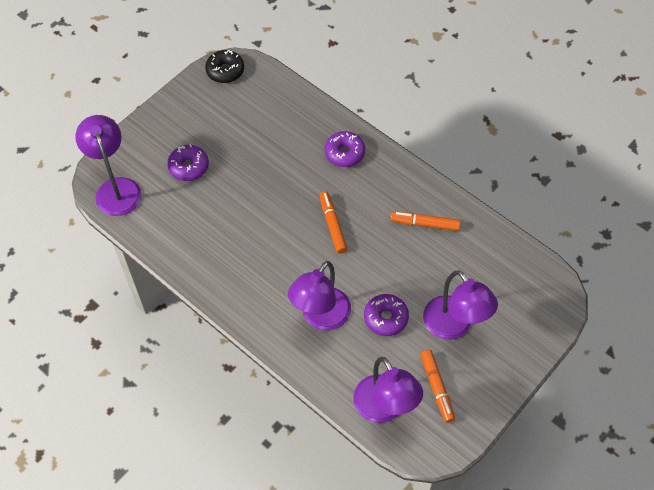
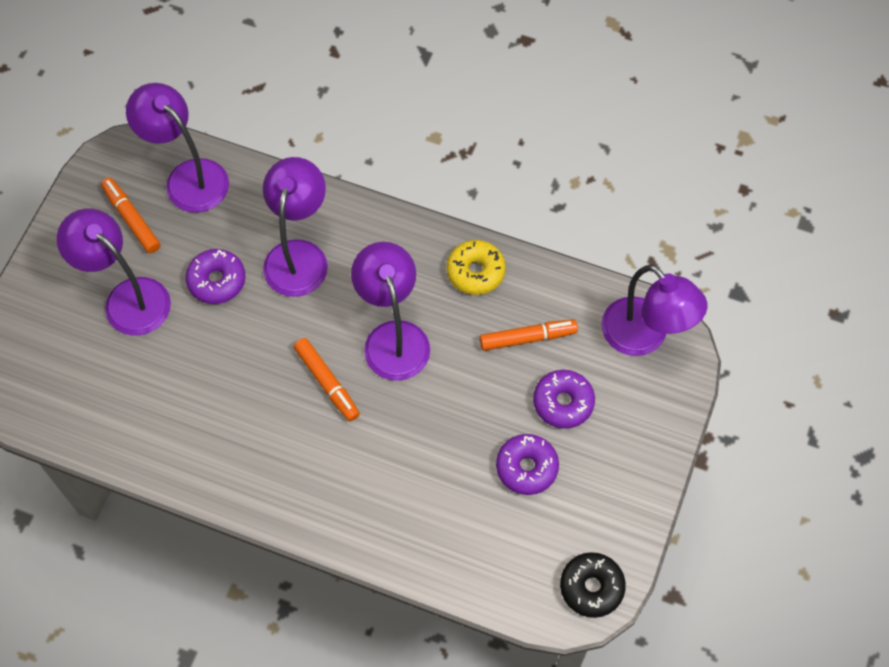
camera: 160 degrees right, 5 degrees up
purple donut [325,131,365,167] -> purple donut moved to [496,434,559,495]
orange marker [390,212,461,231] -> orange marker moved to [480,319,578,351]
none -> purple lamp [351,242,430,381]
none -> yellow donut [447,240,506,295]

